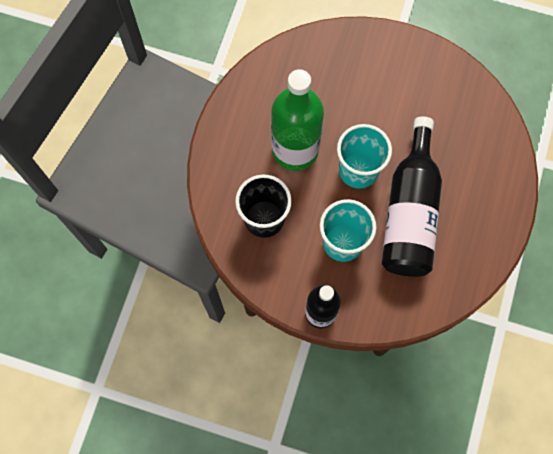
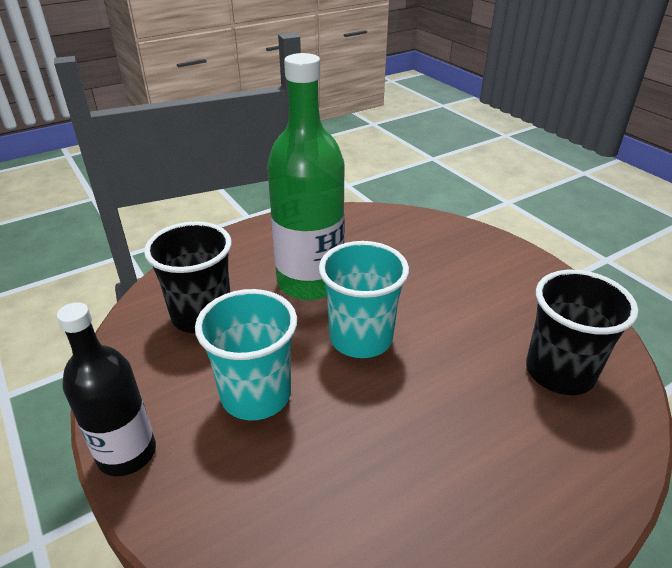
camera: 40 degrees right, 35 degrees down
black bottle [382,117,442,277] -> none
none -> black cup [526,270,638,395]

